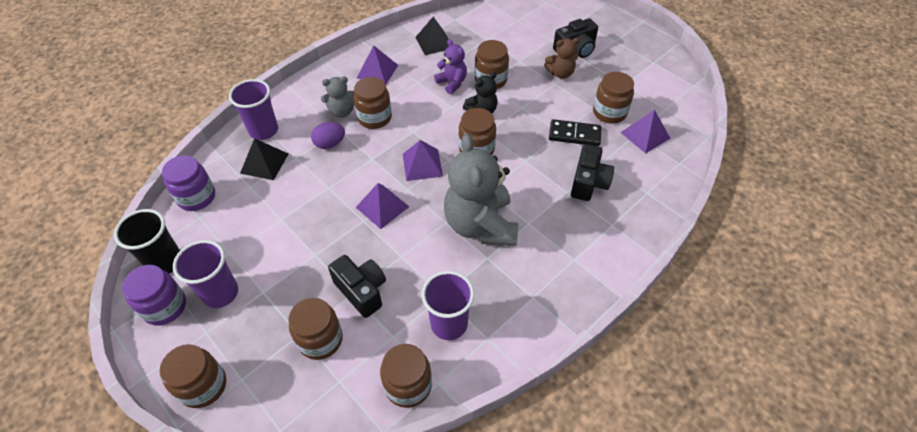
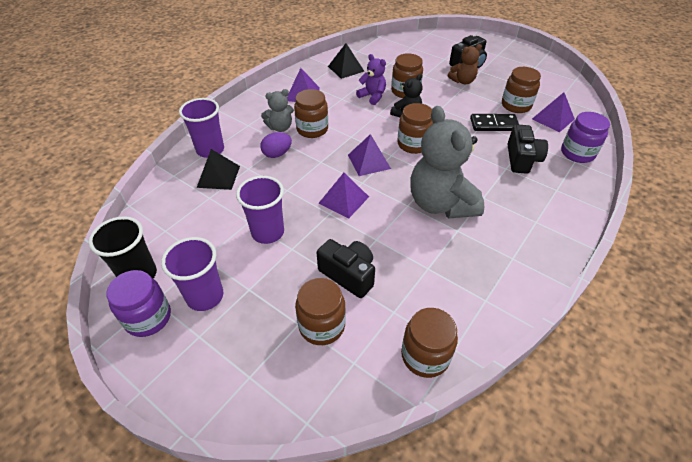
camera: 10 degrees left, 5 degrees down
brown jar [160,344,226,408] -> none
purple jar [162,155,215,211] -> purple jar moved to [561,112,610,163]
purple cup [421,271,474,340] -> purple cup moved to [236,176,284,244]

